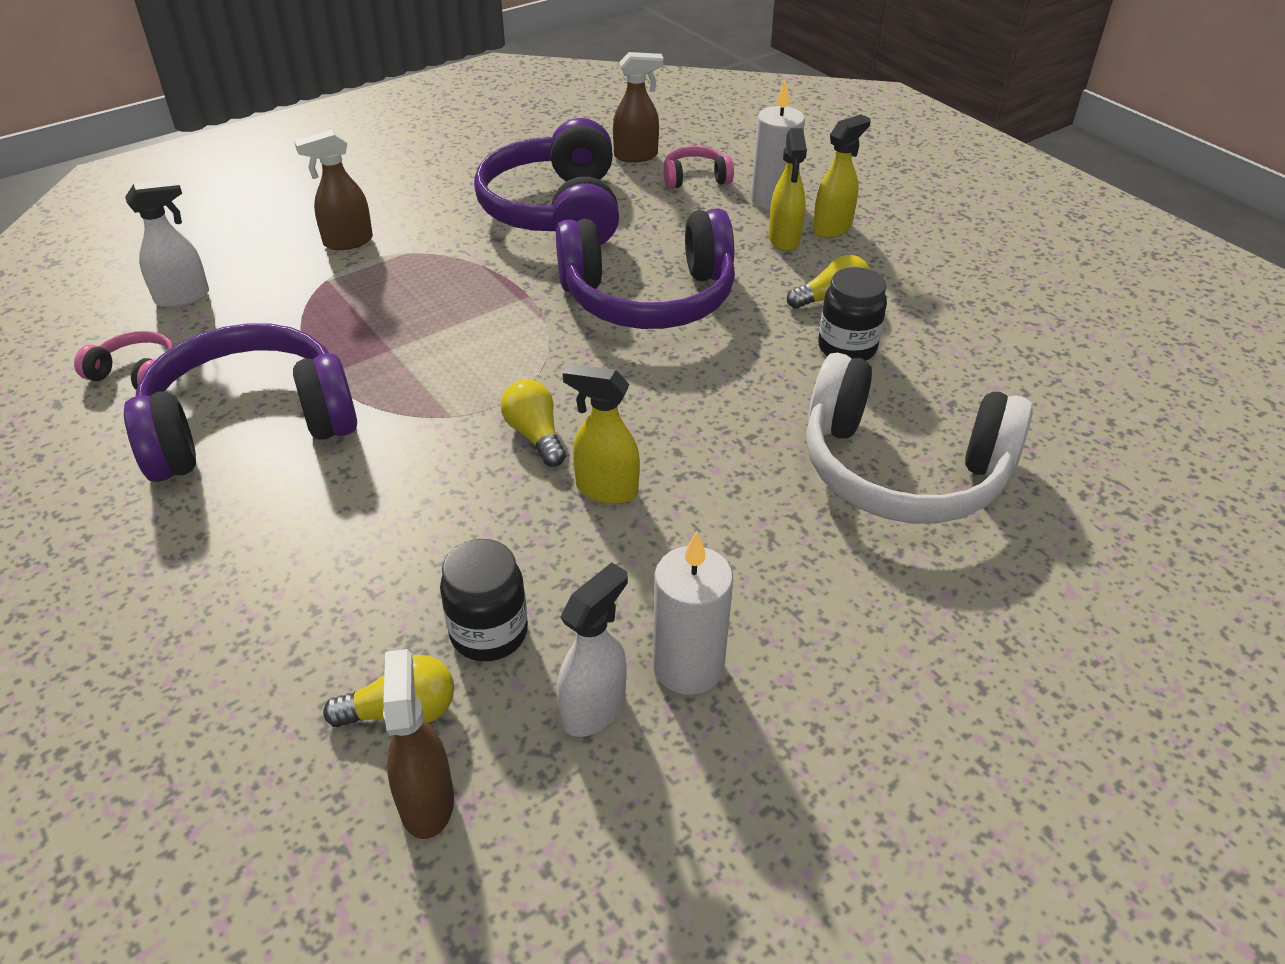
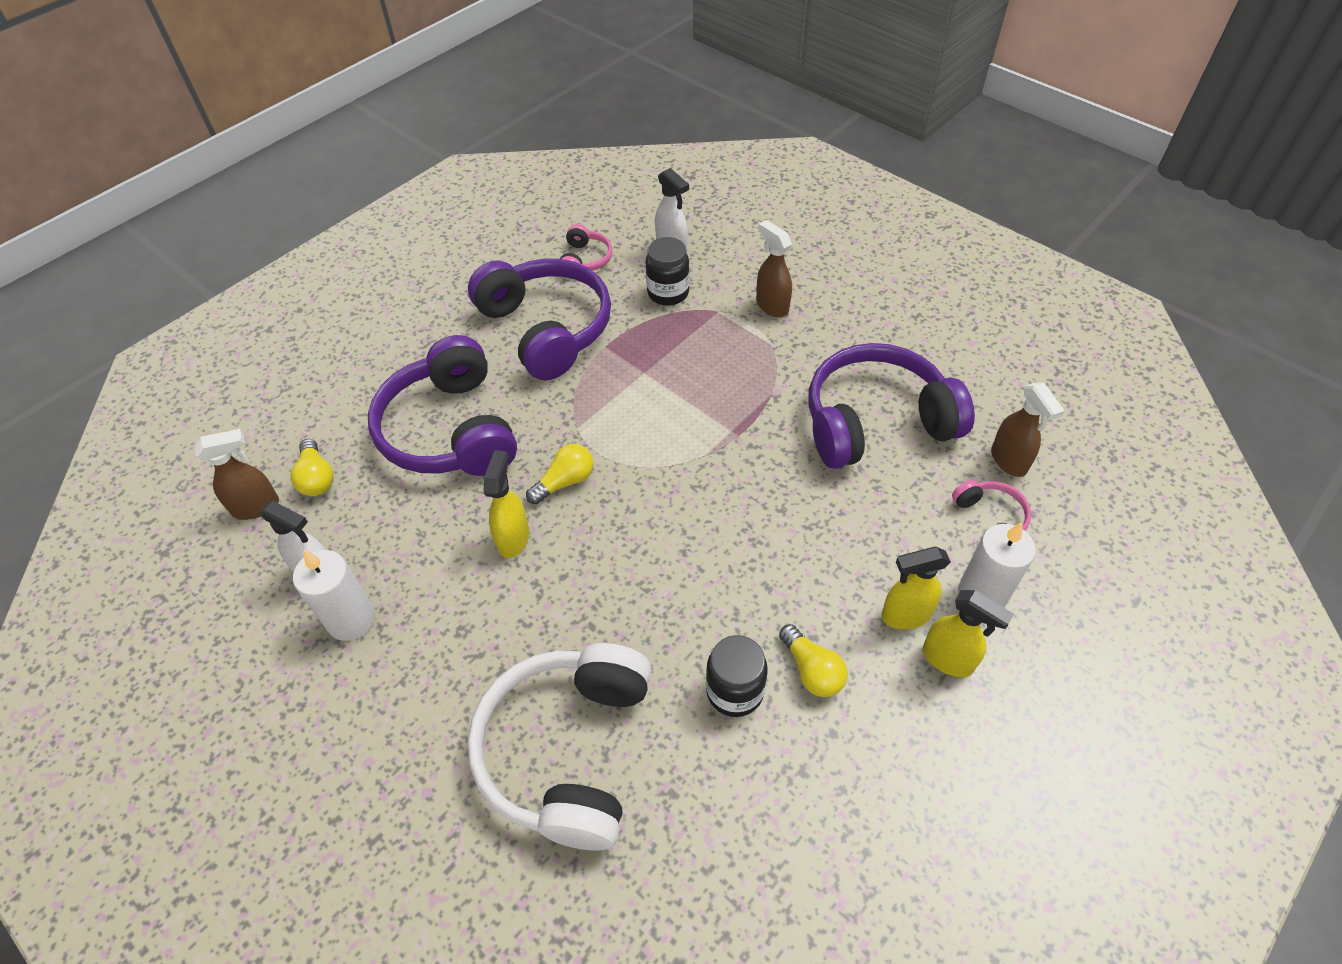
camera: 80 degrees right, 10 degrees up
black jar [440,539,528,661] -> black jar moved to [646,237,689,306]
purple headphones [556,208,735,329] -> purple headphones moved to [368,335,517,476]

